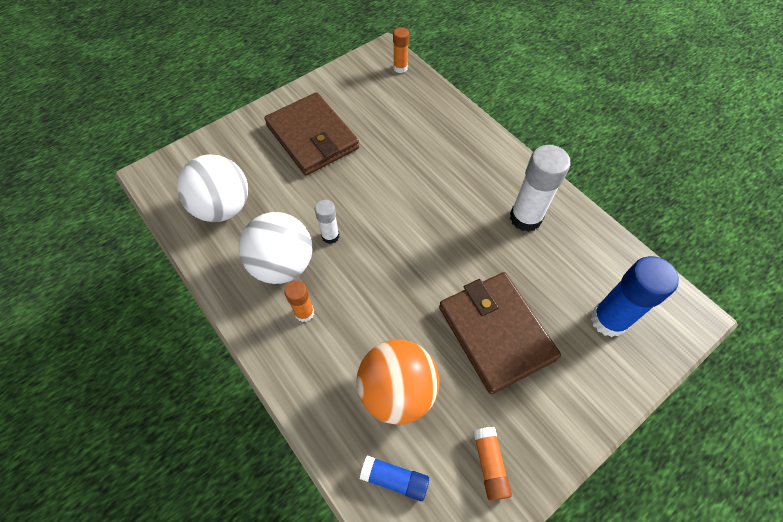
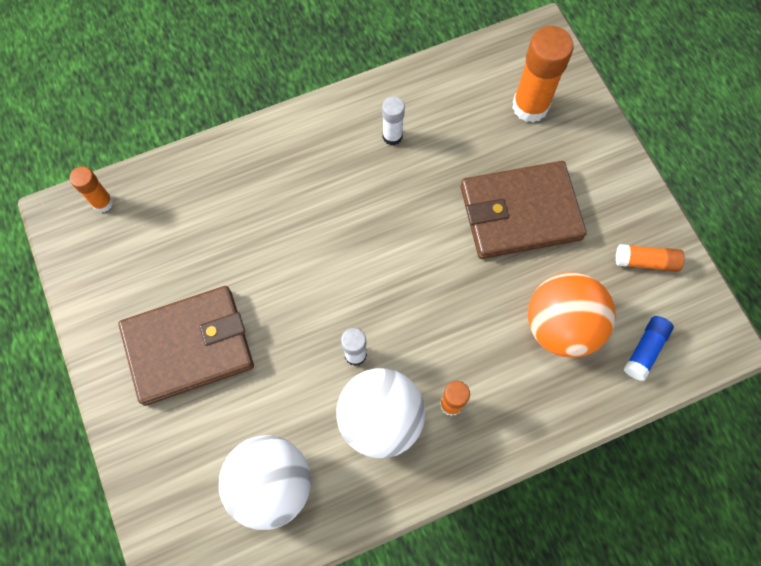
camera: 75 degrees left, 10 degrees up
white glue stick [510,145,571,232] -> white glue stick [382,96,405,145], size x0.55
blue glue stick [591,256,679,337] -> orange glue stick [512,26,574,123]

